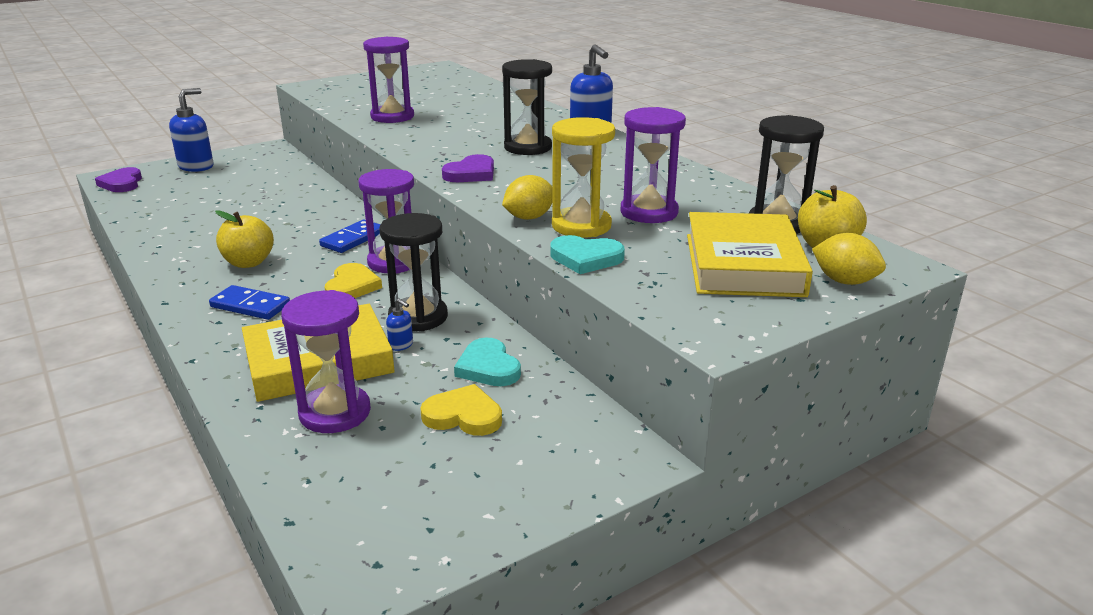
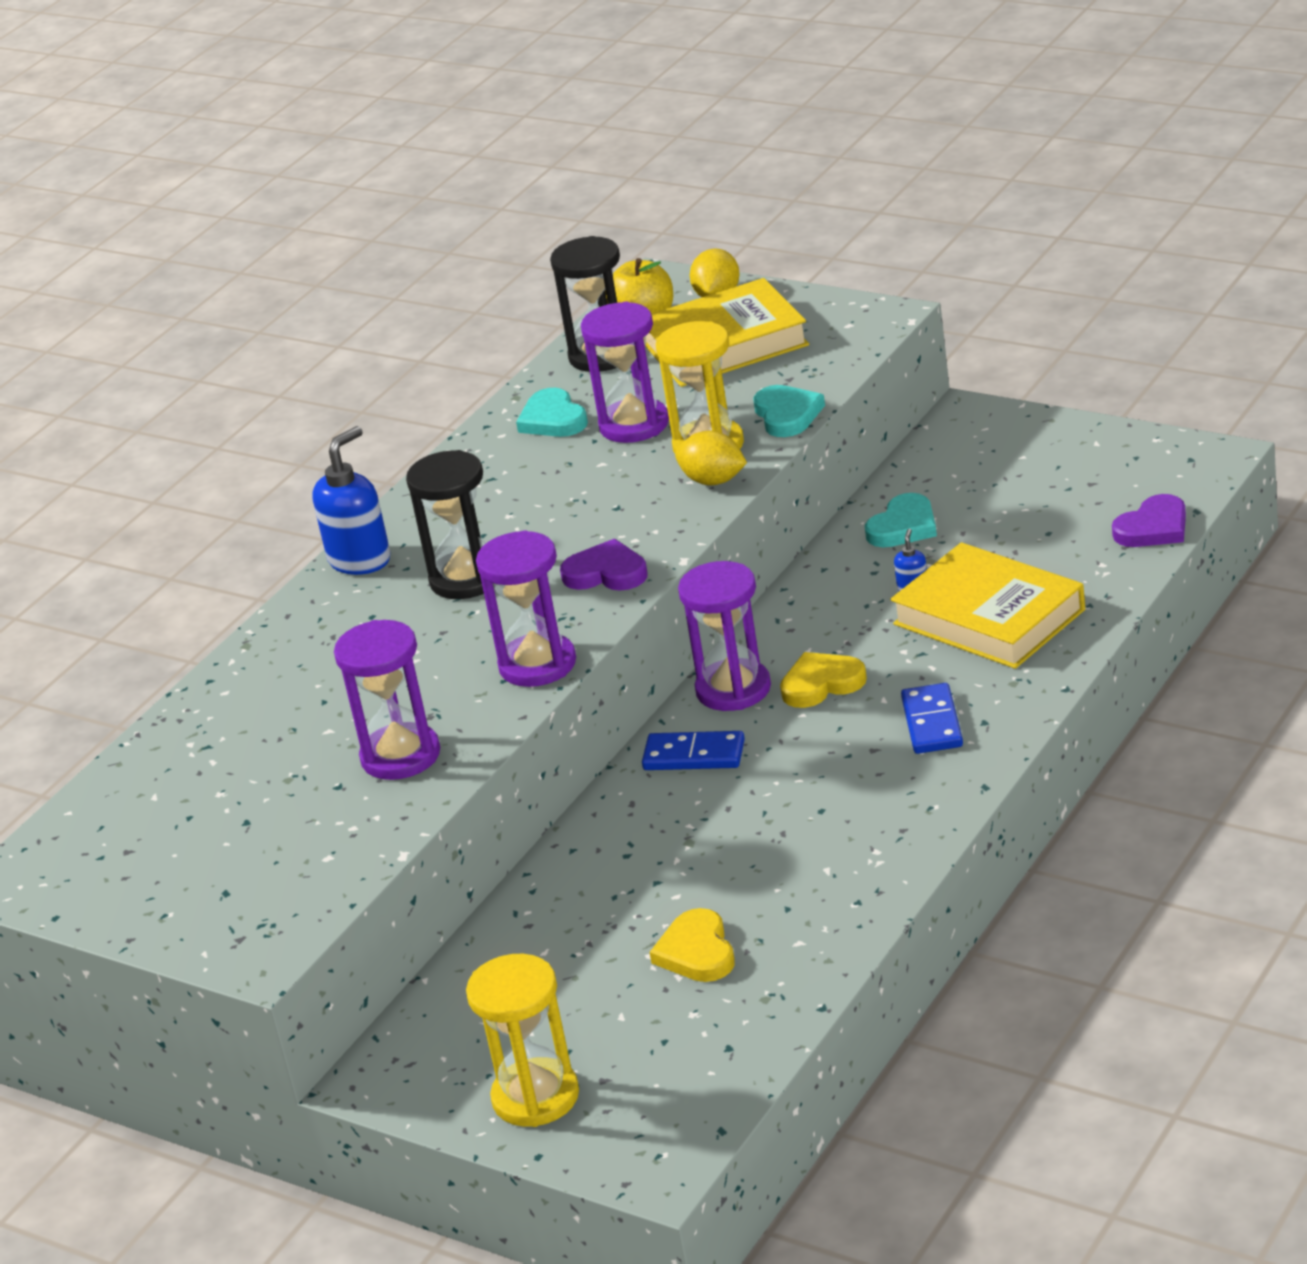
camera: 110 degrees left, 5 degrees up
purple heart [95,167,142,192] -> purple heart moved to [1112,494,1186,547]
blue soap dispenser [169,88,214,172] -> yellow hourglass [466,954,579,1127]
yellow apple [215,210,274,268] -> none
purple hourglass [281,290,371,433] -> purple hourglass moved to [476,531,576,687]
black hourglass [379,213,448,332] -> none
yellow heart [420,384,502,436] -> yellow heart moved to [649,908,735,982]
none -> turquoise heart [516,388,588,437]

